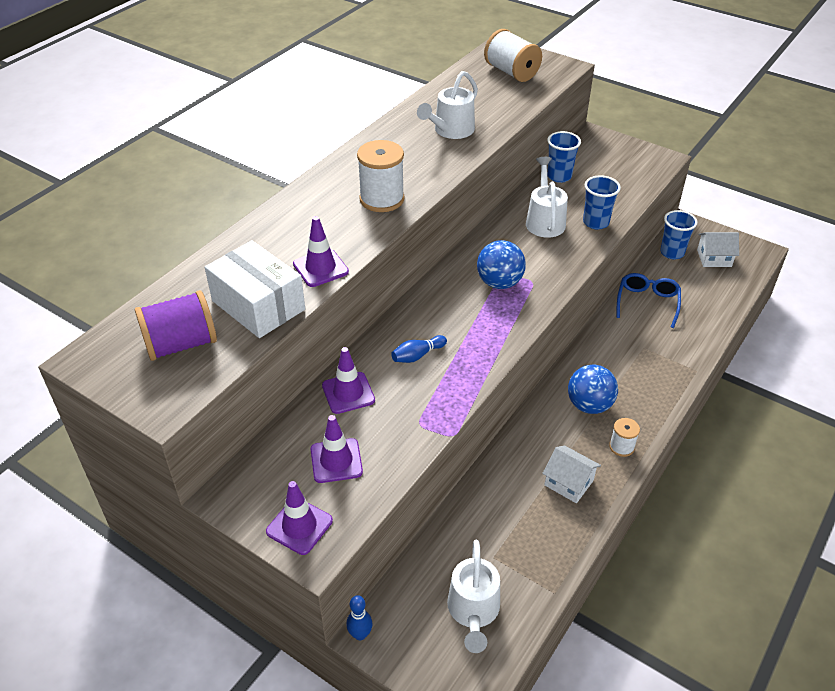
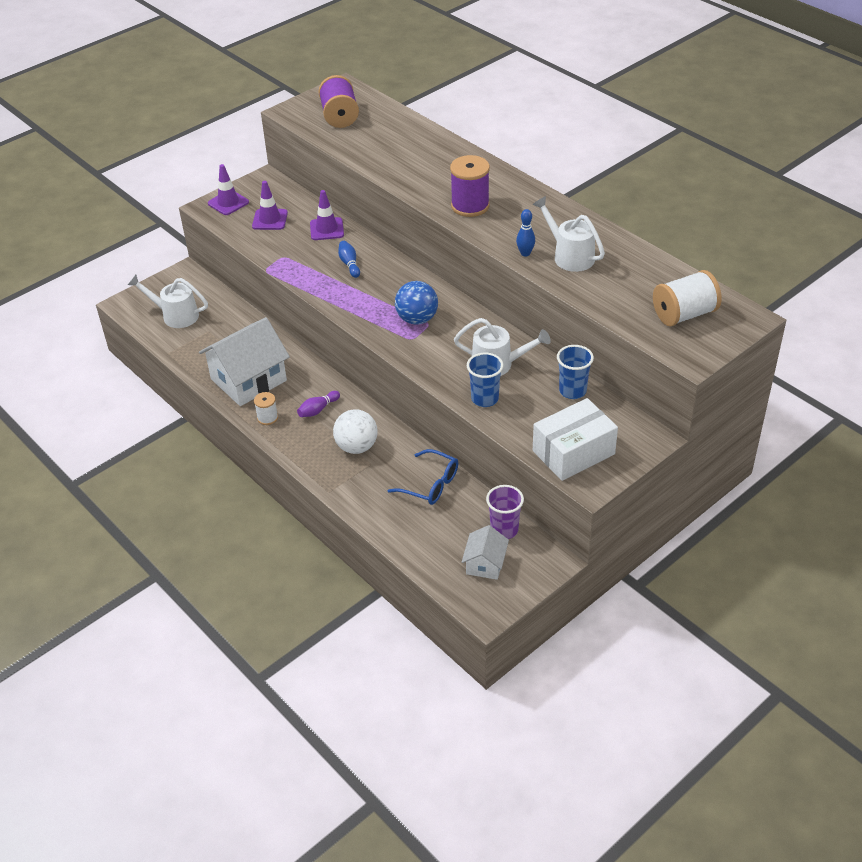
camera: 105 degrees right, 0 degrees up
white box [205,240,305,338] -> white box moved to [533,398,618,481]
purple traffic cone [293,216,349,287] -> none
blue bowling pin [346,595,372,640] -> blue bowling pin moved to [516,209,535,257]
white spool [357,140,405,212] -> purple spool [450,155,490,217]
white house [542,446,601,503] -> white house [199,317,290,406], size x1.94
blue ball [568,365,618,414] -> purple bowling pin [297,391,340,417]
blue cup [660,210,698,259] -> purple cup [486,485,524,539]
none -> white ball [333,409,378,454]

